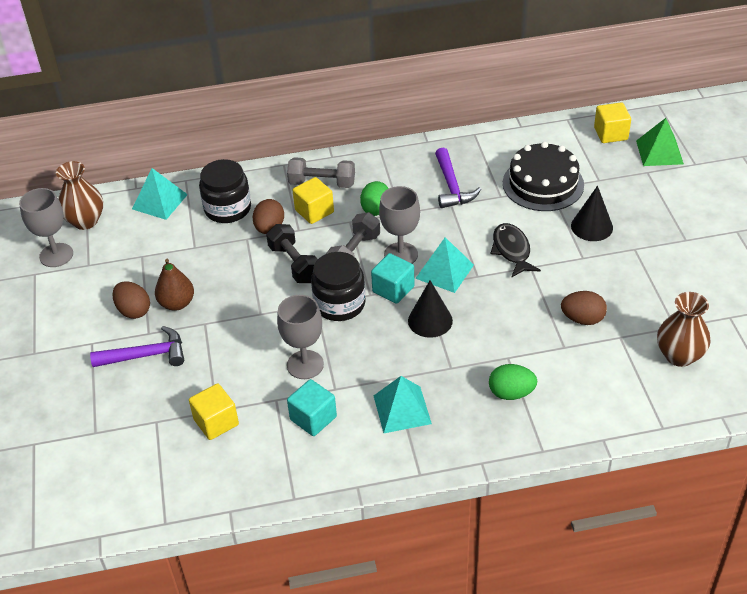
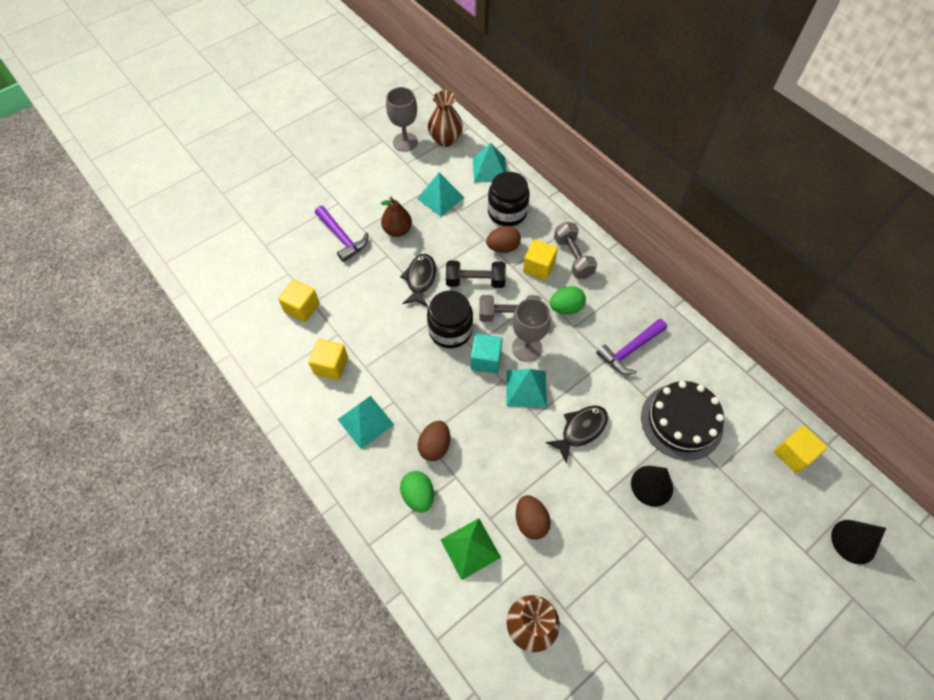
camera: 60 degrees right, 15 degrees up
brown egg [112,281,150,319] -> brown egg moved to [418,421,450,461]
black dumbbell [266,224,318,283] -> black dumbbell turned 60 degrees clockwise [446,260,506,288]
grey goblet [277,295,324,379] -> none
turquoise cube [287,379,337,436] -> yellow cube [308,339,348,380]
black cone [408,281,453,338] -> black cone moved to [831,520,886,564]
green pyramid [636,118,684,166] -> green pyramid moved to [440,518,501,580]
none -> black fish [400,254,436,307]
none -> turquoise pyramid [417,172,464,217]

